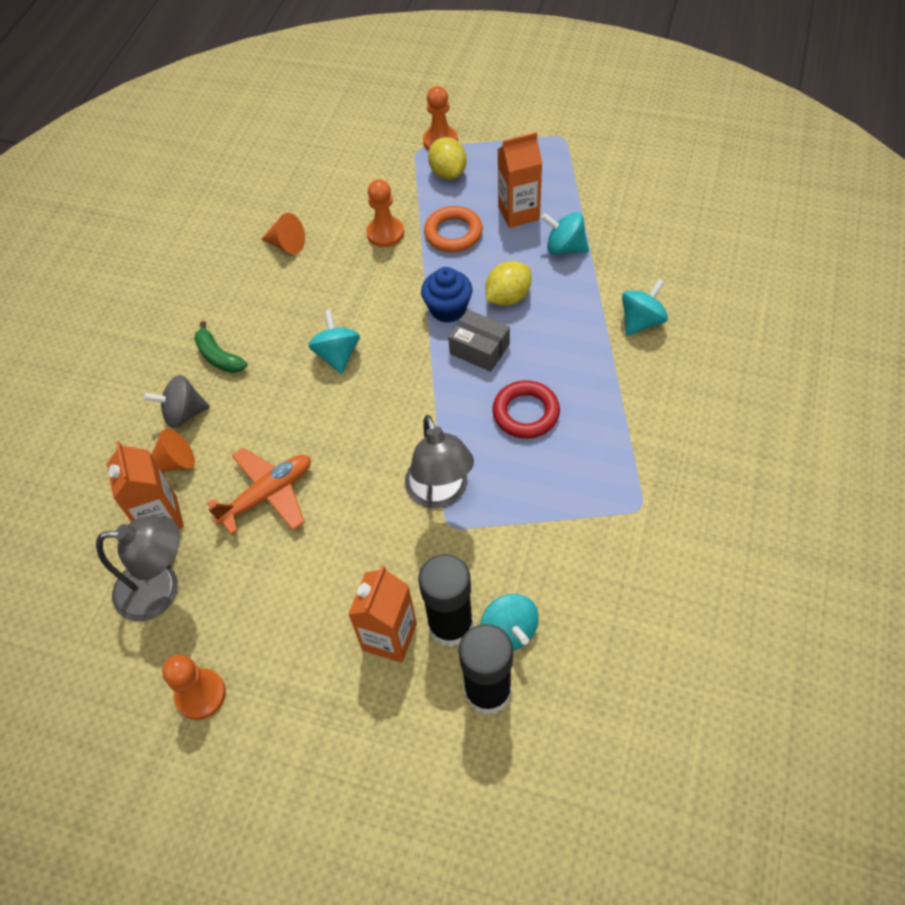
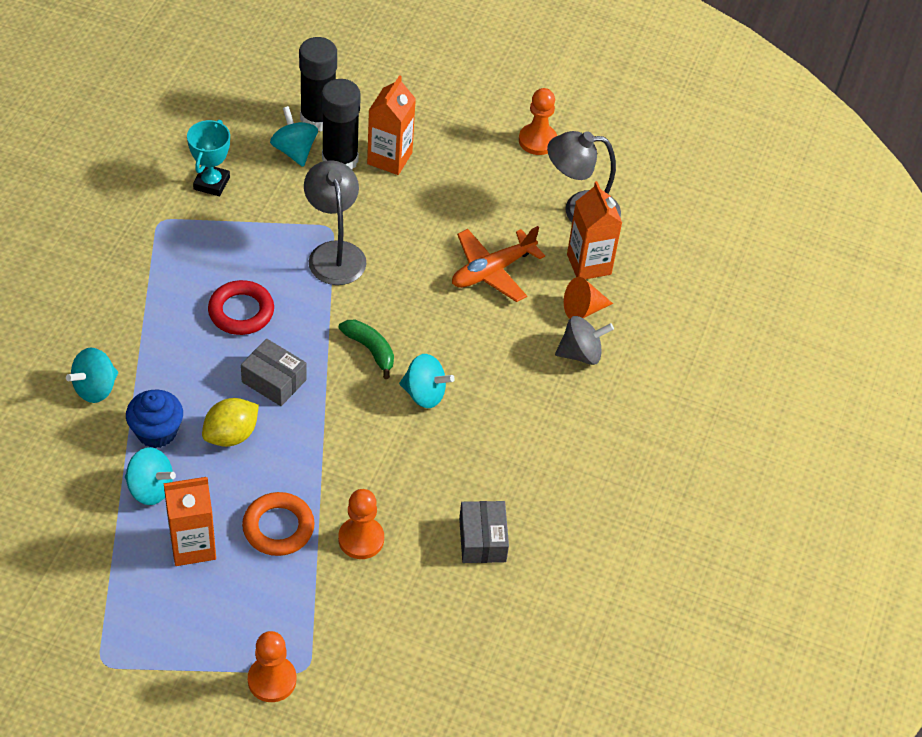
camera: 175 degrees right, 5 degrees down
green banana [194,321,248,373] -> green banana moved to [339,320,394,379]
orange cone [261,213,305,254] -> grey box [459,501,509,563]
turquoise spinning top [308,310,360,374] -> turquoise spinning top turned 60 degrees counterclockwise [399,354,455,408]
blue cupcake [421,267,473,323] -> blue cupcake moved to [126,390,183,448]
yellow lemon [428,137,467,179] -> none
none -> turquoise trophy [187,120,230,196]

